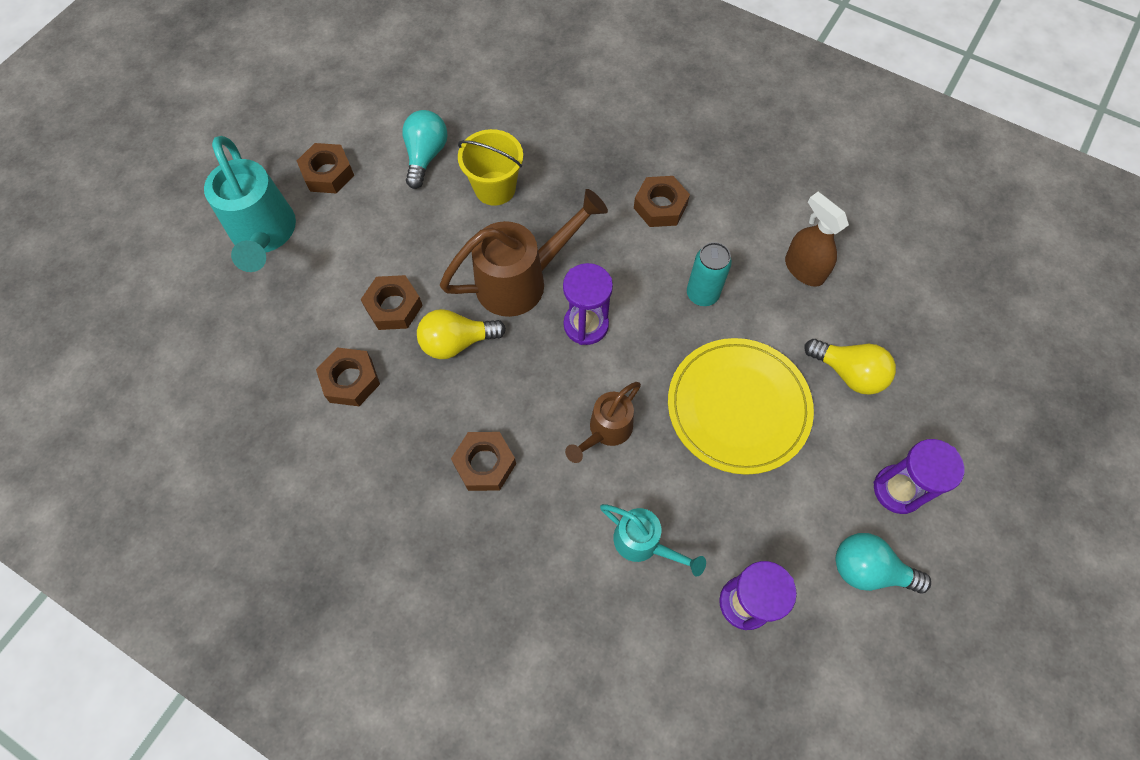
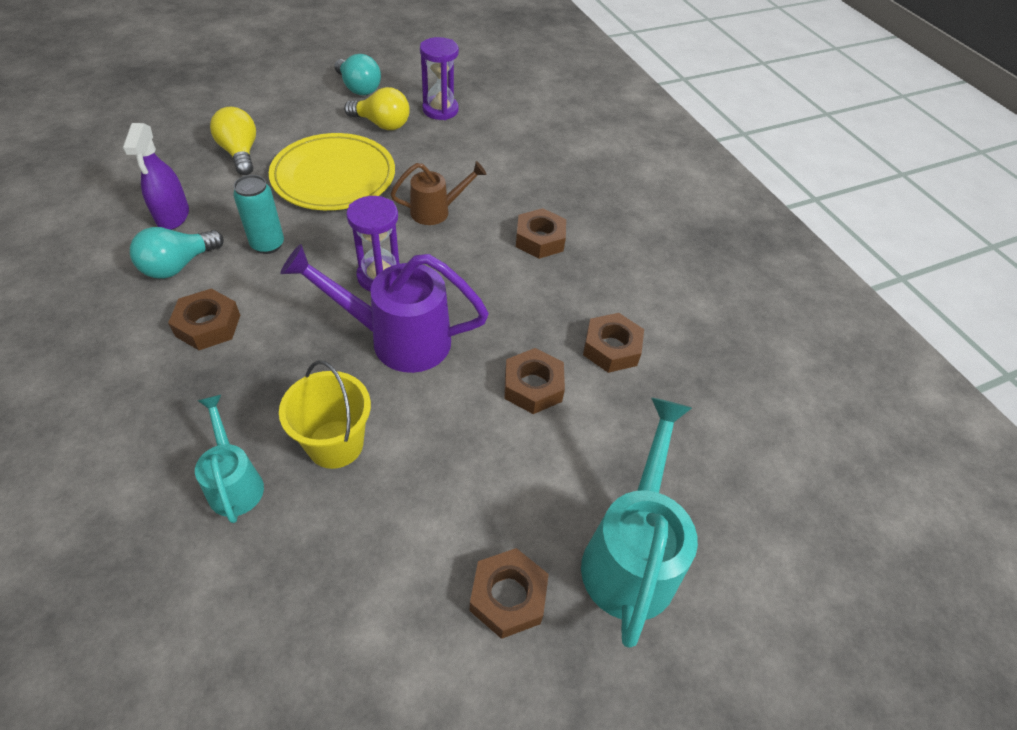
camera: 150 degrees left, 15 degrees down
turquoise light bulb [402,110,448,189] -> turquoise light bulb moved to [130,227,224,279]
yellow light bulb [417,309,506,359] -> yellow light bulb moved to [344,87,410,130]
brown watering can [440,189,608,317] -> purple watering can [280,244,489,373]
turquoise watering can [600,504,706,577] -> turquoise watering can moved to [195,394,264,523]
brown spray bottle [785,192,849,287] -> purple spray bottle [123,123,189,230]
purple hourglass [874,439,964,514] -> none

